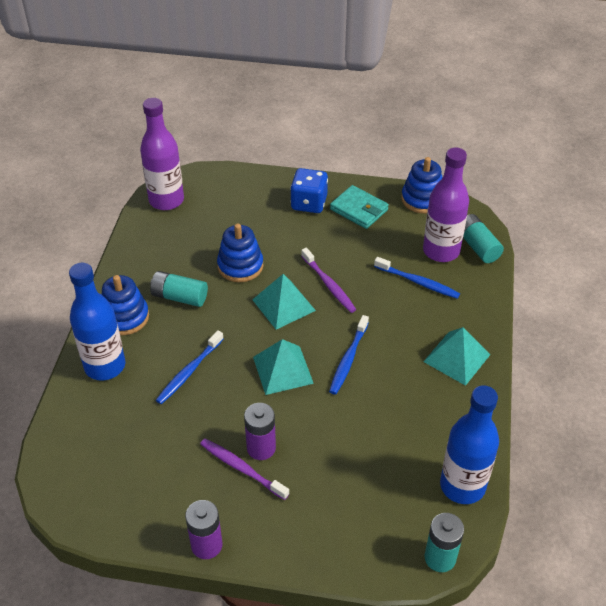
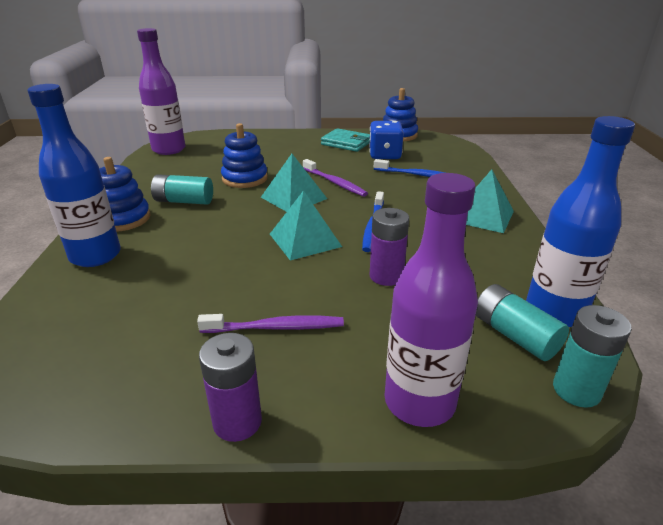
camera: 10 degrees left, 15 degrees down
blue toothbrush [156,330,223,404] -> none
purple toothbrush [200,438,289,500] -> purple toothbrush turned 150 degrees clockwise [197,314,344,333]
purple battery [244,403,276,460] -> purple battery moved to [370,208,409,286]
blue dice [290,168,328,213] -> blue dice moved to [369,121,404,159]
purple bottle [423,148,469,262] -> purple bottle moved to [384,173,478,427]
turquoise battery [463,214,504,263] -> turquoise battery moved to [476,284,569,361]

